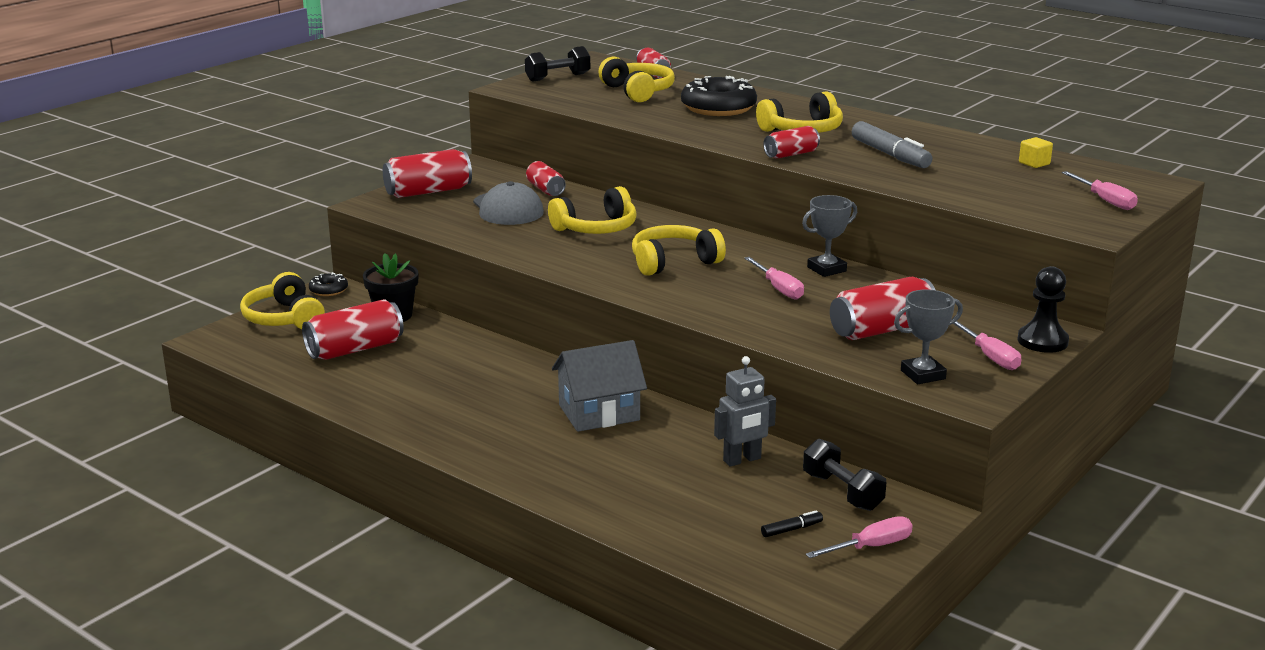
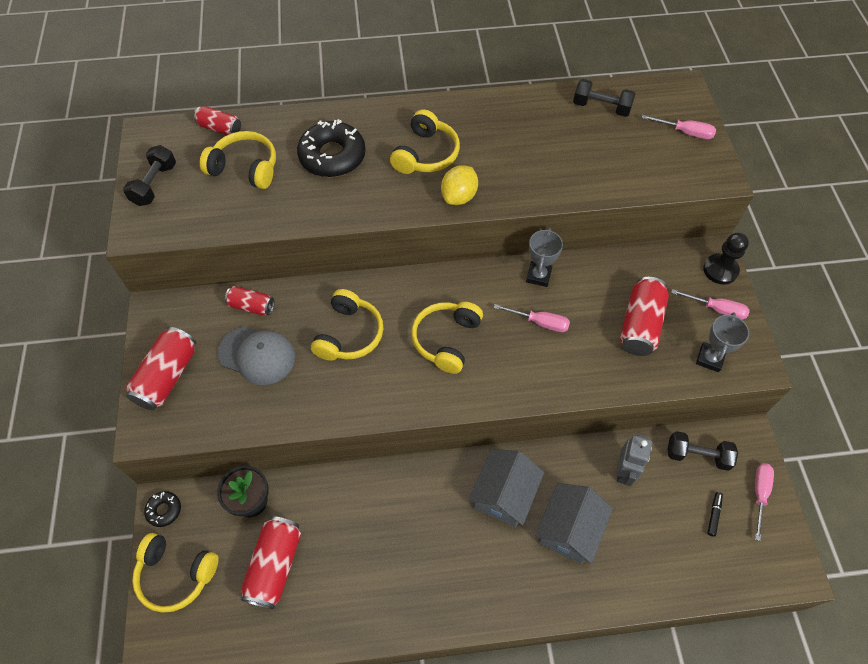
camera: 45 degrees left, 35 degrees up
red can [763,126,820,159] -> yellow lemon [441,165,478,205]
grey marker [852,121,933,168] -> none
yellow cube [1019,137,1053,168] -> black dumbbell [573,79,635,117]
none -> grey house [535,483,613,564]

